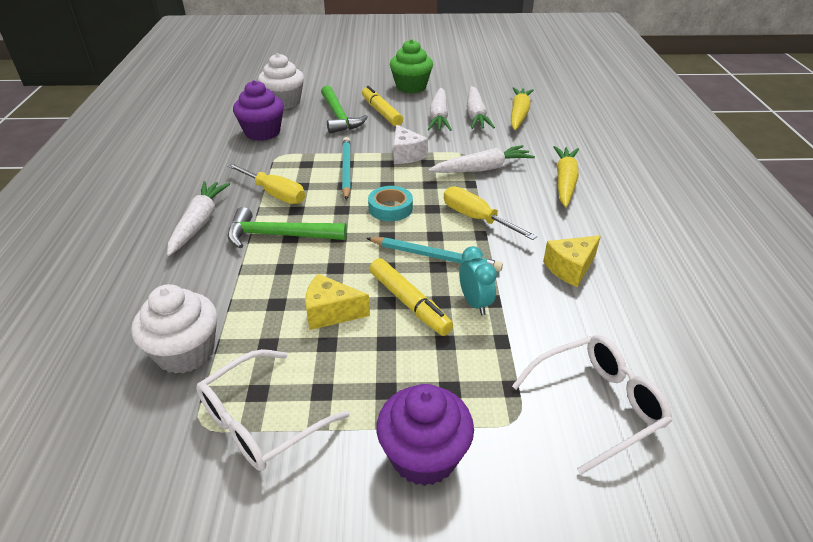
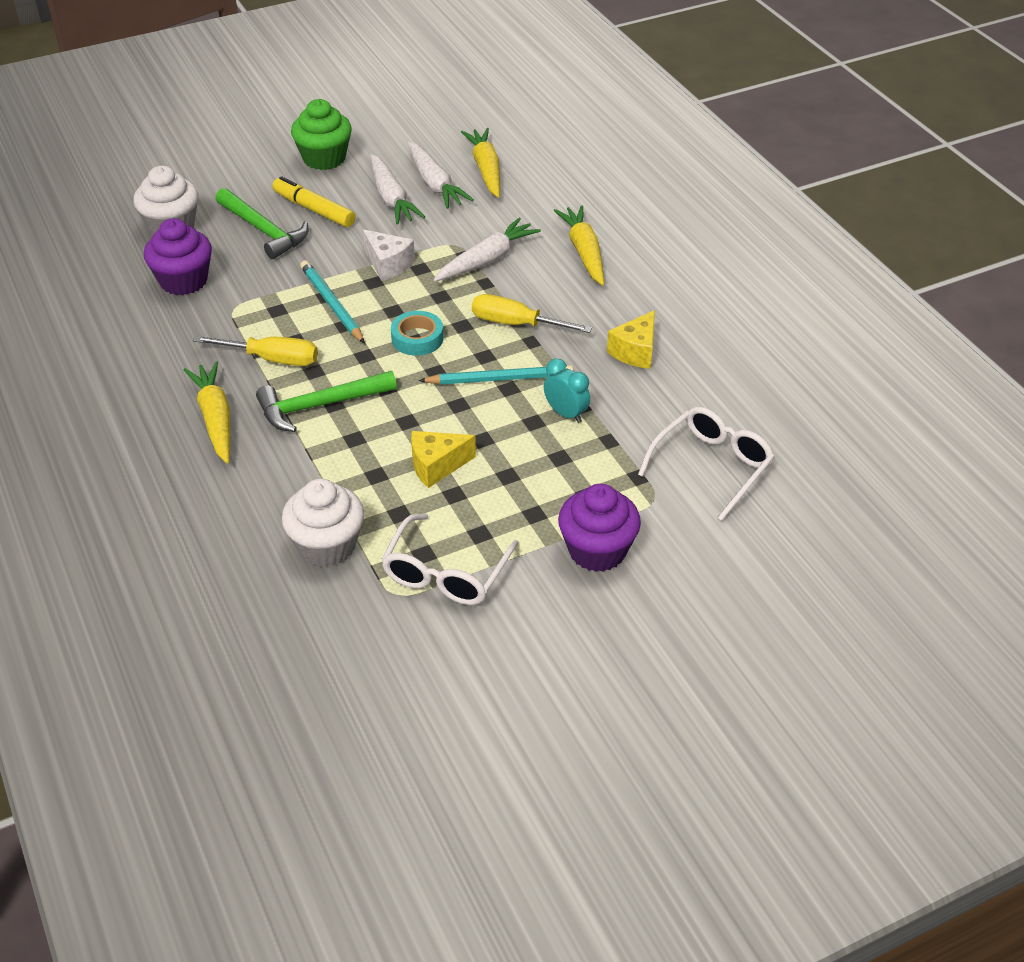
camera: 25 degrees left, 5 degrees up
white carrot [167,181,230,256] -> yellow carrot [184,361,230,464]
yellow marker [370,258,453,336] -> none

